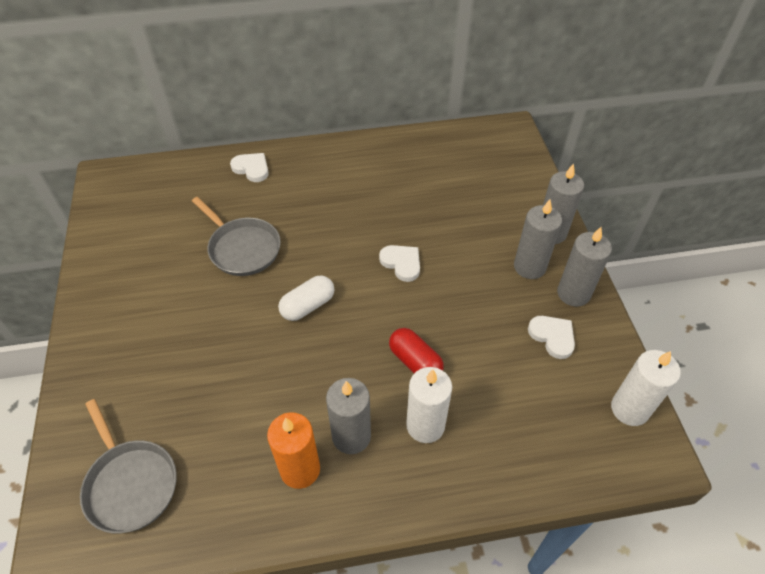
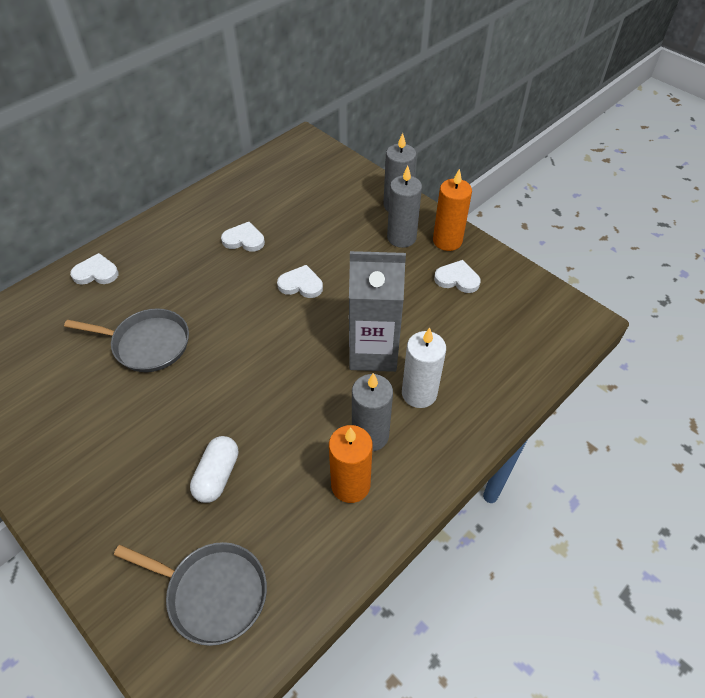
camera: 35 degrees left, 0 degrees up
white capsule [278,276,334,321] -> white capsule moved to [190,436,238,503]
red capsule [389,328,444,373] -> grey carton [349,251,406,372]
grey candle [557,227,612,307] -> orange candle [433,168,472,251]
white candle [611,350,681,426] -> none
none -> white heart [221,222,265,252]

